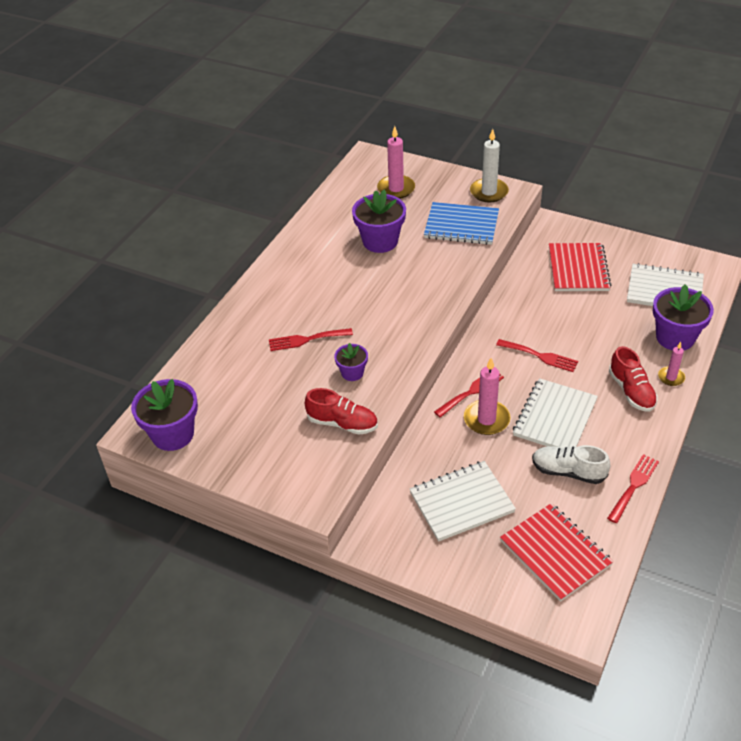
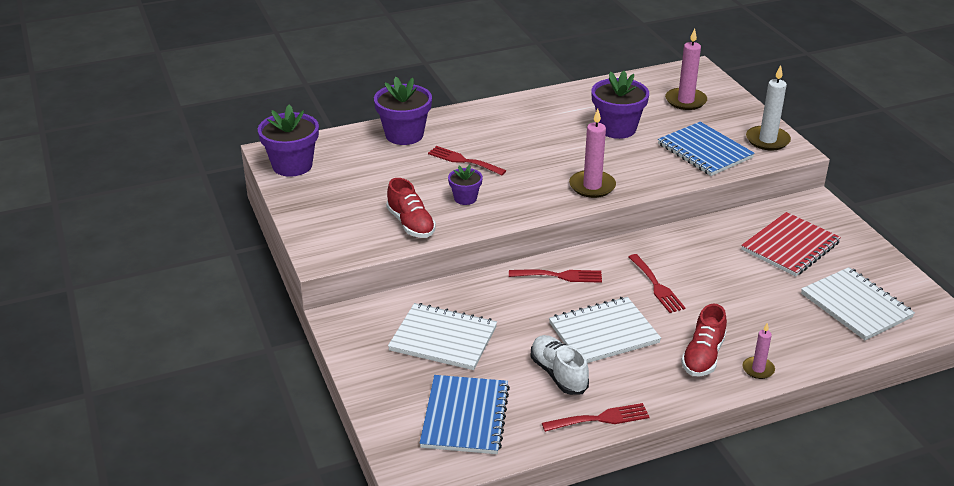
camera: 40 degrees right, 10 degrees down
pink candle [464,358,510,435] -> pink candle moved to [569,109,616,198]
red notebook [500,503,613,602] -> blue notebook [419,375,510,454]
purple flower pot [653,284,714,350] -> purple flower pot moved to [374,77,432,145]

